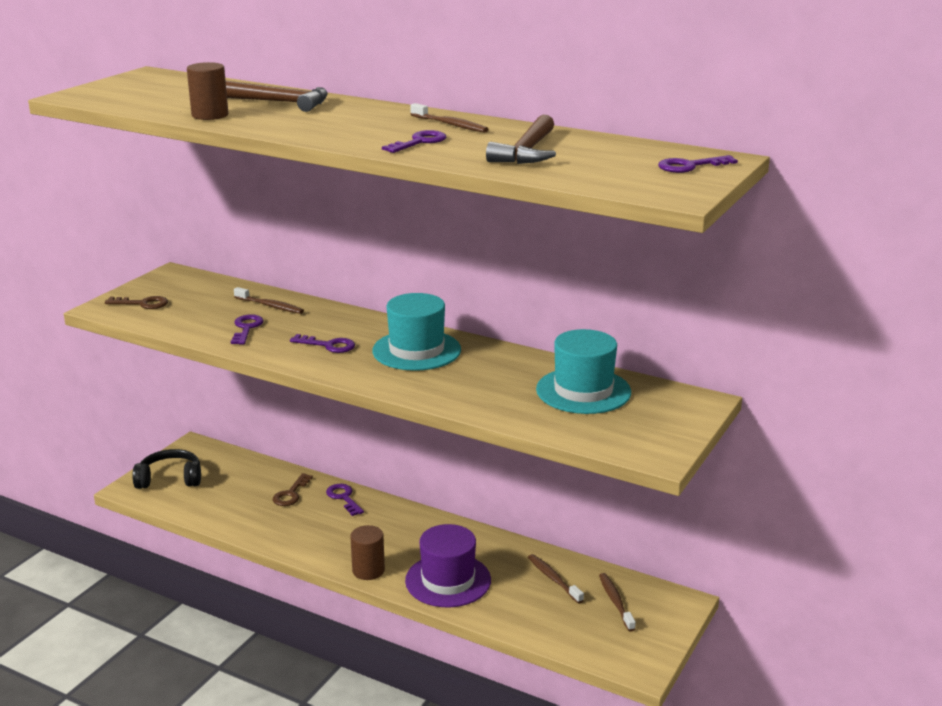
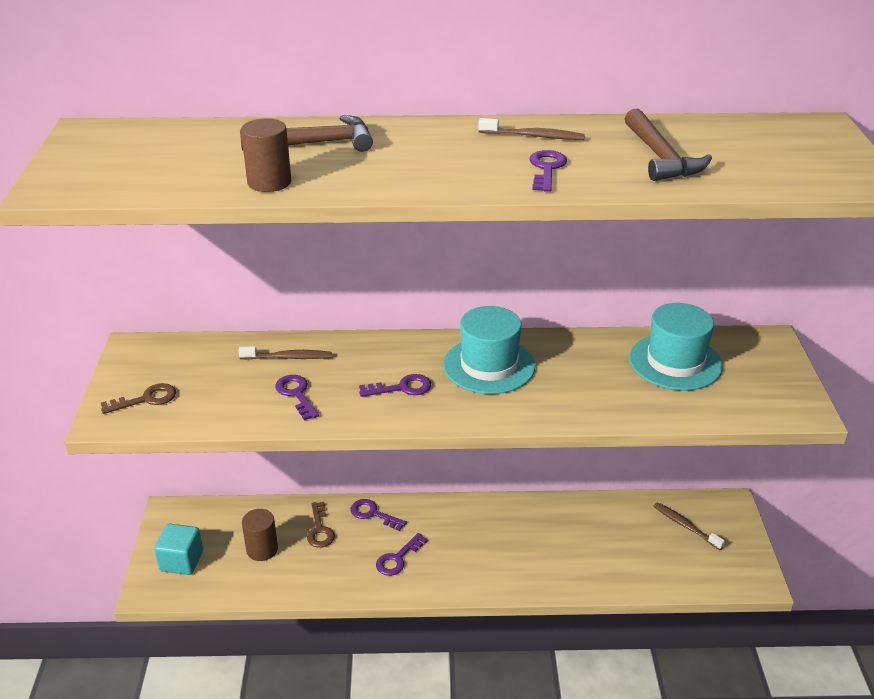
camera: 30 degrees left, 10 degrees up
black headphones [133,449,201,489] -> turquoise cube [154,524,203,575]
brown cylinder [350,525,385,580] -> brown cylinder moved to [242,509,278,561]
purple hat [405,524,491,607] -> none
brown toothbrush [528,554,584,604] -> none
purple key [658,155,738,173] -> purple key moved to [376,533,428,576]

